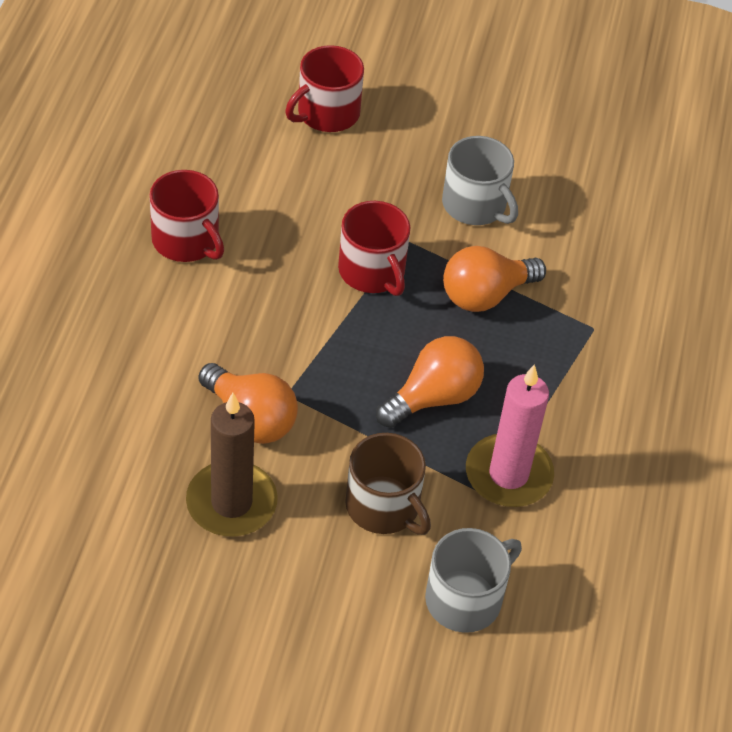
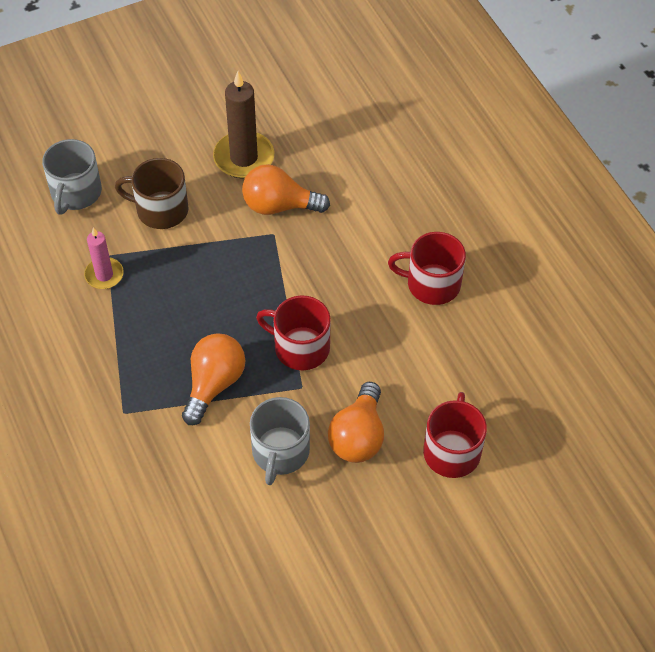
camera: 145 degrees right, 5 degrees up
orange light bulb [376,336,484,428] -> orange light bulb moved to [328,382,384,463]
grey mug [442,136,518,225] -> grey mug turned 90 degrees counterclockwise [250,397,310,485]
pink candle [466,364,554,507] -> pink candle [84,227,124,289], size x0.60

